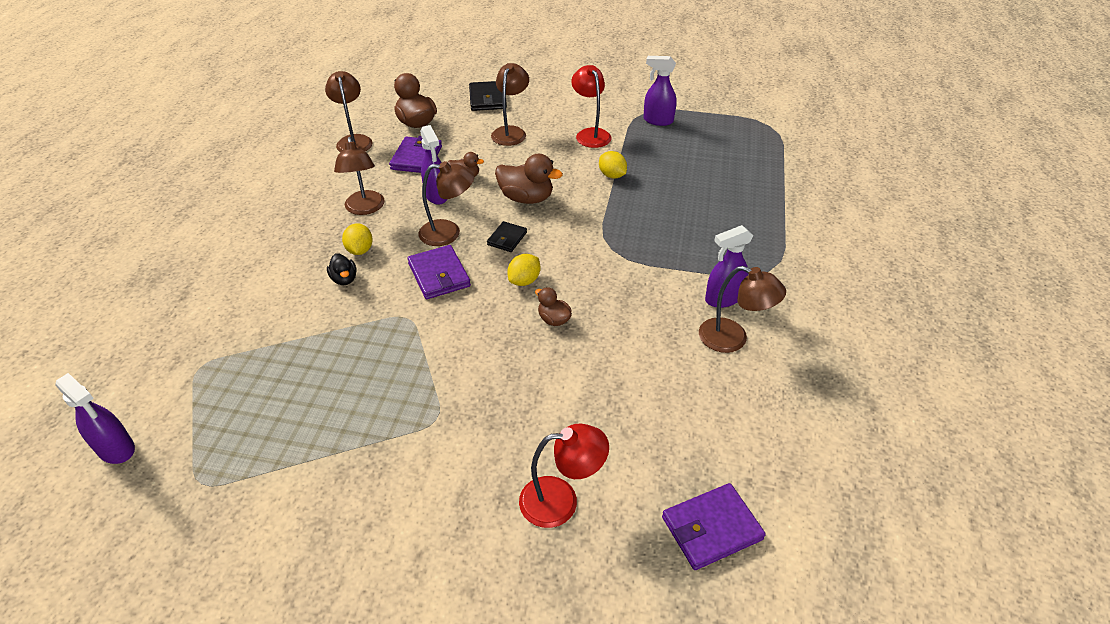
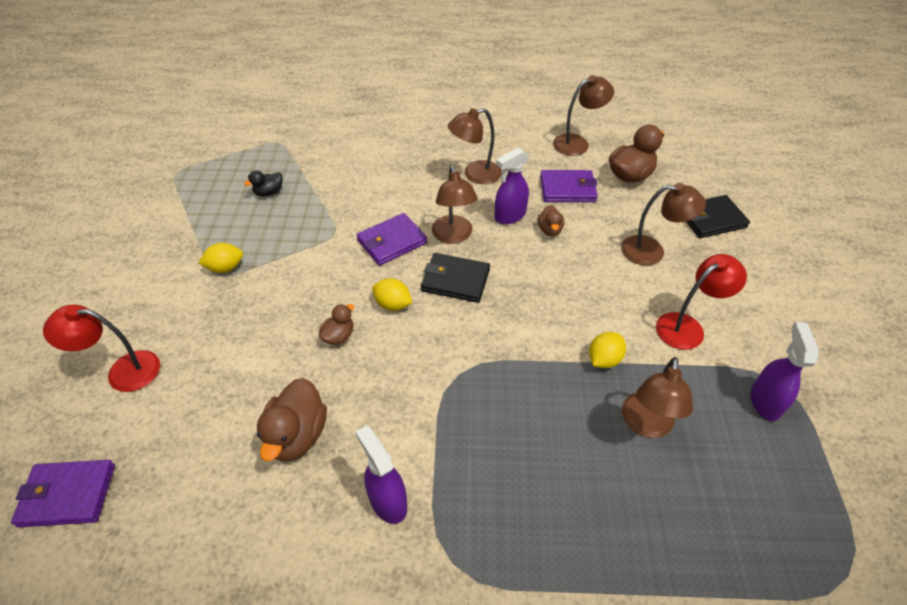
camera: 80 degrees right, 5 degrees up
purple spray bottle [55,373,135,464] -> none
black duck [327,253,357,285] -> black duck moved to [244,171,283,197]
yellow lemon [342,223,373,255] -> yellow lemon moved to [199,243,243,273]
black wallet [487,221,527,252] -> black wallet [421,253,490,303], size x1.61
brown duck [495,154,563,204] -> brown duck moved to [257,378,327,461]
red lamp [519,424,609,528] -> red lamp turned 105 degrees clockwise [43,305,160,392]
purple wallet [662,483,766,570] -> purple wallet turned 60 degrees counterclockwise [11,460,115,527]
brown lamp [699,266,786,353] -> brown lamp moved to [622,357,693,438]

